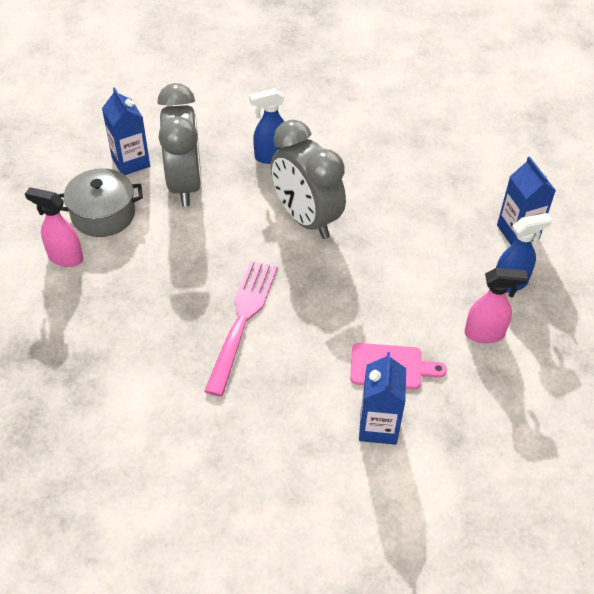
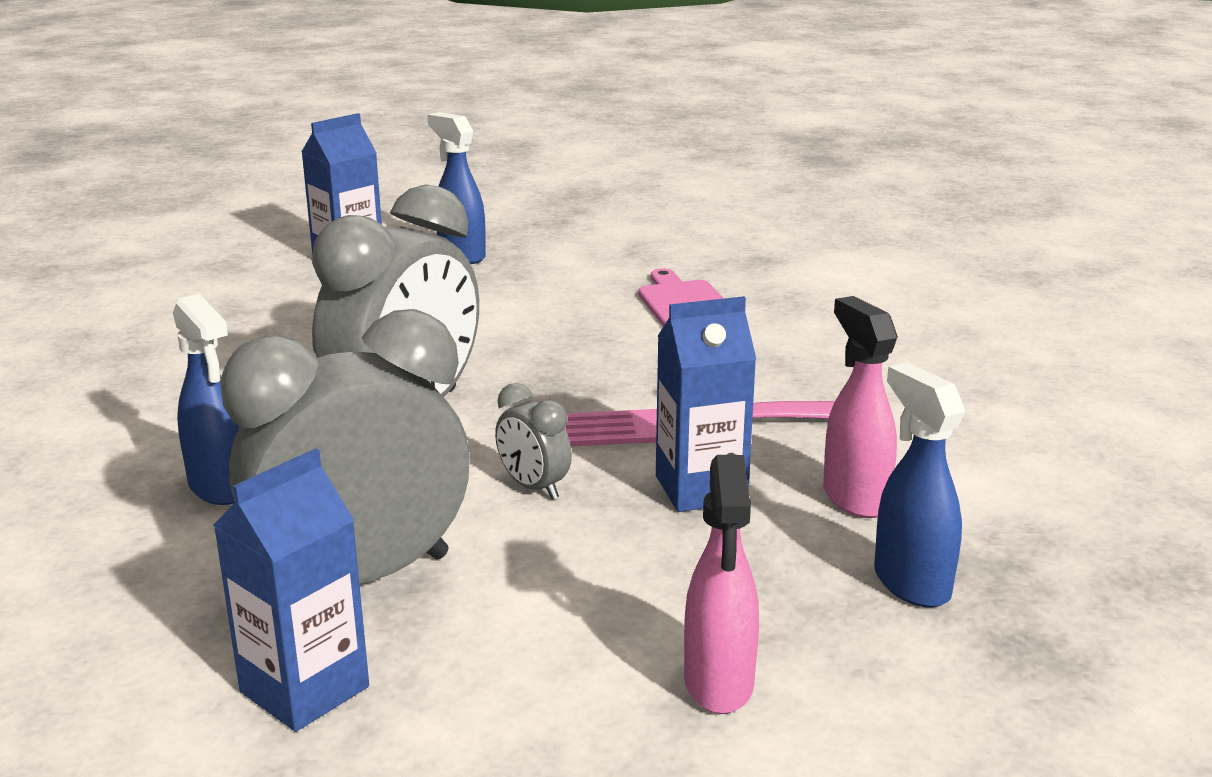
camera: 110 degrees left, 25 degrees down
grey pot [57,168,143,237] -> none
blue carton [359,352,406,445] -> blue carton moved to [656,296,756,512]
pink spray bottle [465,268,528,344] -> pink spray bottle moved to [823,296,898,518]
none -> grey clock [495,383,572,499]
none -> blue spray bottle [874,362,965,608]

